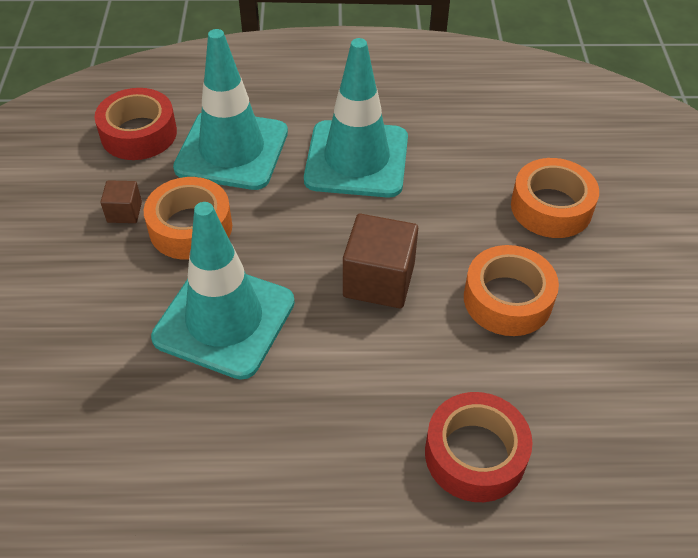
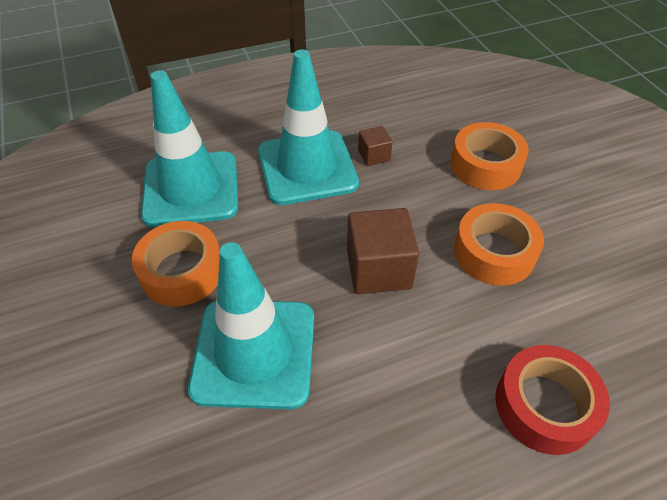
camera: 20 degrees left, 0 degrees up
red tape [94,88,177,160] -> none
brown cube [100,180,142,223] -> brown cube moved to [358,126,393,166]

